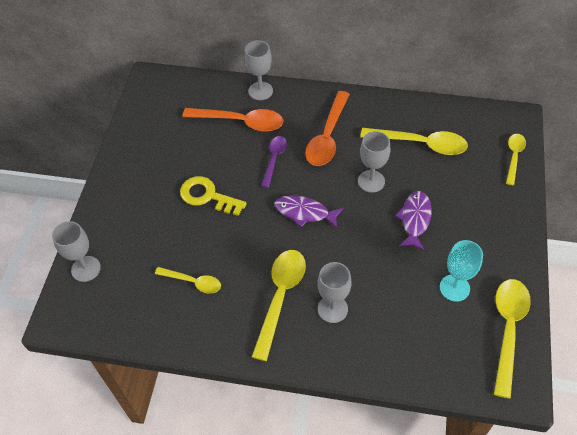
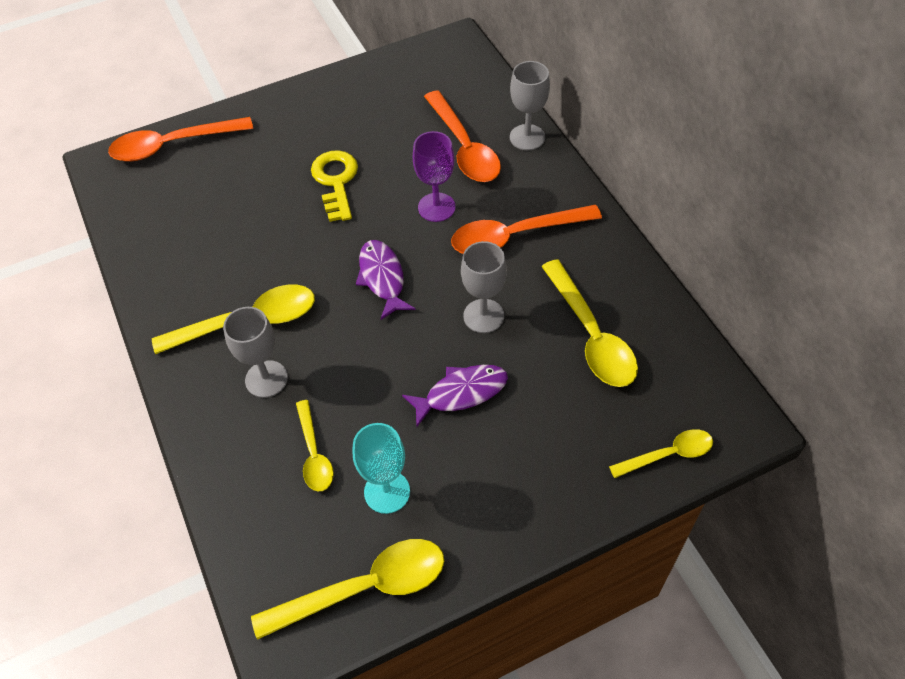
camera: 55 degrees right, 0 degrees up
grey goblet [52,221,101,282] -> orange spoon [108,117,253,161]
yellow spoon [155,267,221,294] -> yellow spoon moved to [296,400,334,491]
purple spoon [261,136,287,188] -> purple goblet [413,131,456,222]

